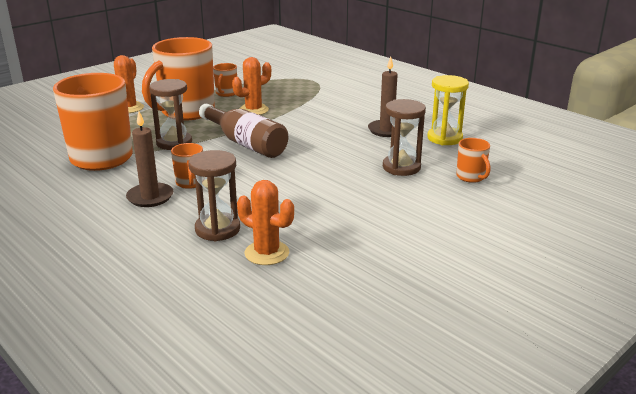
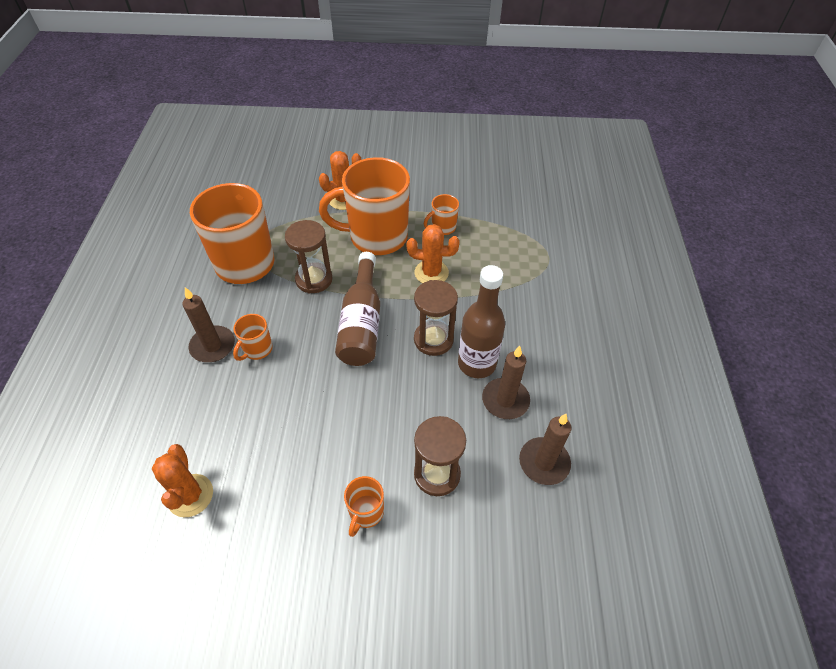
camera: 45 degrees right, 25 degrees up
brown hourglass [188,150,240,241] -> brown hourglass moved to [414,280,458,356]
yellow hourglass [427,75,469,145] -> brown candle [519,414,572,485]
orange mug [456,138,490,183] -> orange mug moved to [344,476,384,537]
none -> brown bottle [458,265,505,378]

